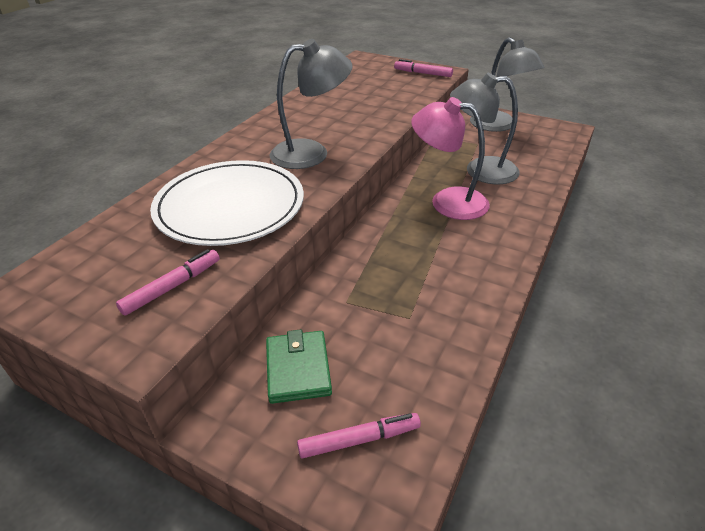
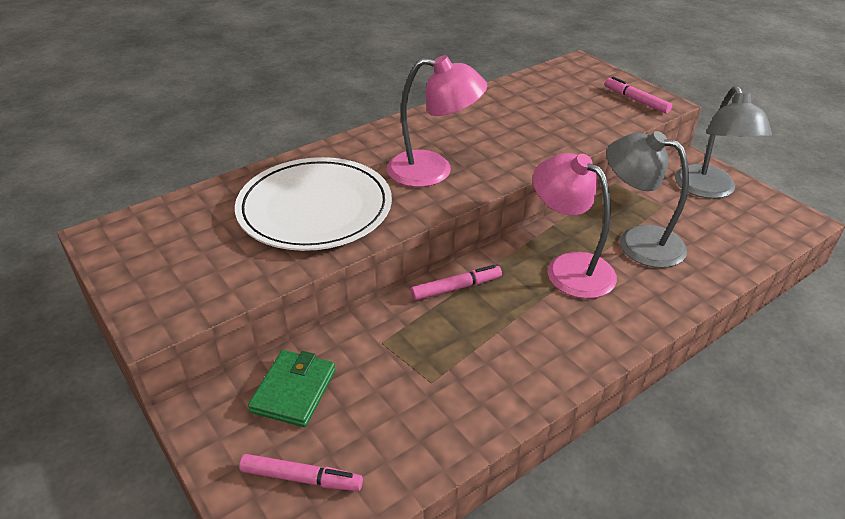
camera: 25 degrees right, 0 degrees up
pink marker [116,249,220,316] -> pink marker moved to [411,265,502,300]
grey lamp [270,39,353,169] -> pink lamp [387,55,487,187]

